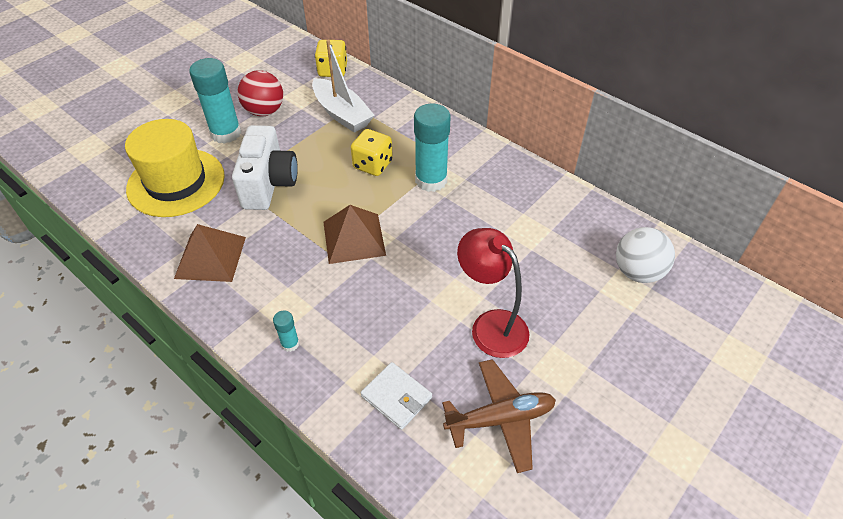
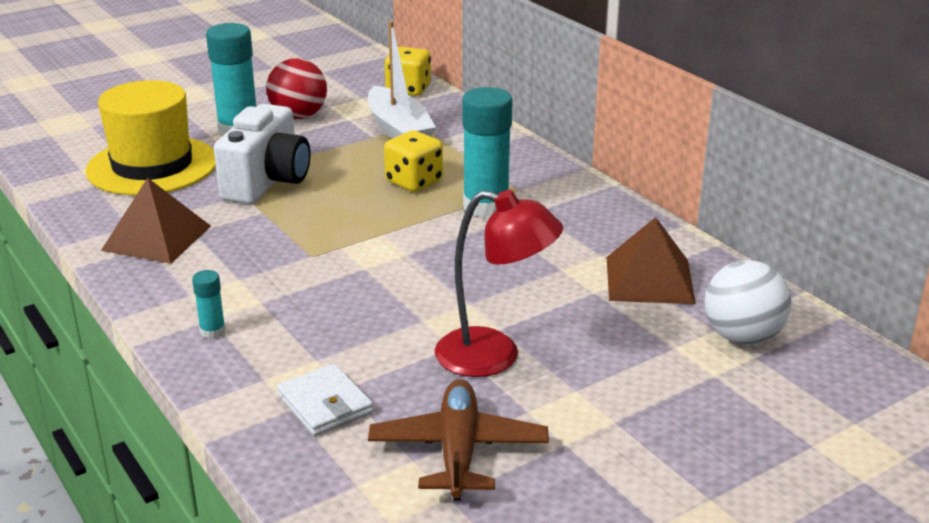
camera: 15 degrees right, 20 degrees down
brown pyramid [323,205,386,264] -> brown pyramid moved to [607,217,696,304]
brown plane [442,359,556,473] -> brown plane turned 90 degrees counterclockwise [368,379,549,501]
red lamp [457,228,530,358] -> red lamp turned 135 degrees clockwise [435,190,563,377]

